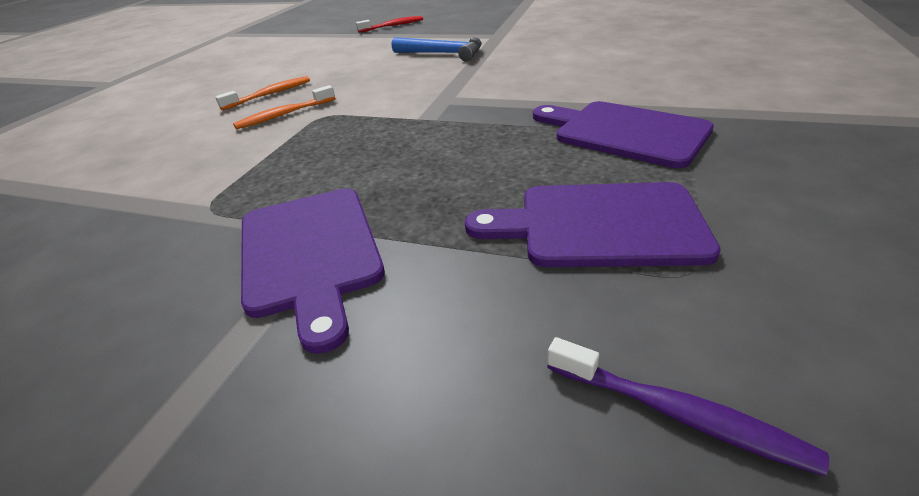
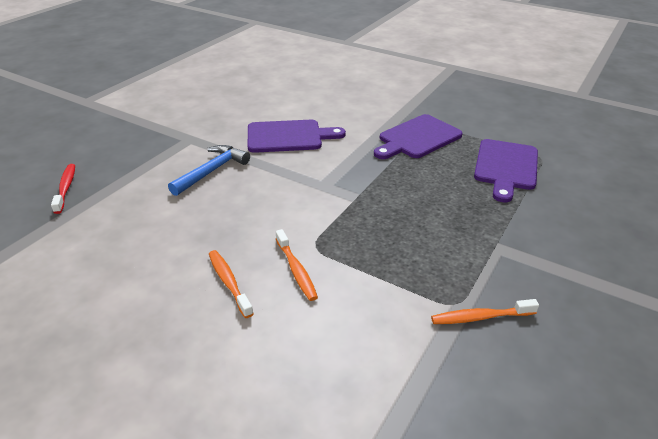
camera: 80 degrees left, 0 degrees up
purple cutting board [241,188,385,354] -> purple cutting board moved to [248,120,346,153]
purple toothbrush [547,337,829,476] -> none
none -> orange toothbrush [431,299,539,324]

